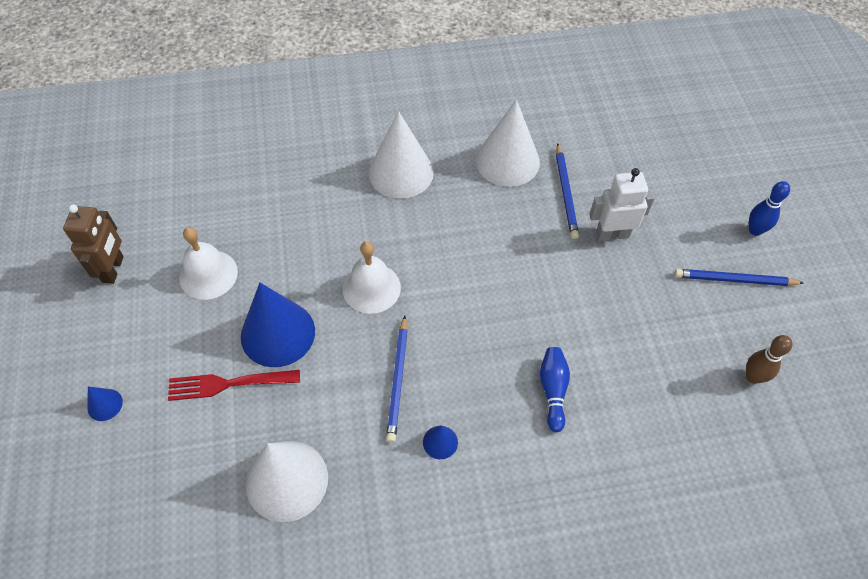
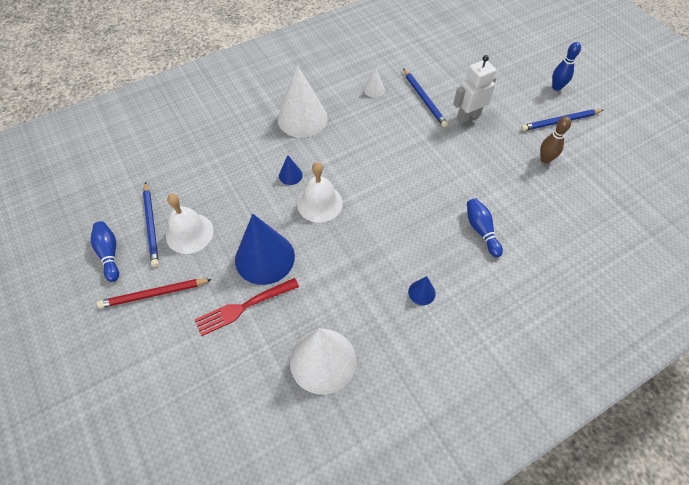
camera: 20 degrees left, 0 degrees up
brown robot [63,204,124,284] -> blue bowling pin [91,221,119,282]
blue cone [87,386,123,421] -> blue cone moved to [279,155,303,185]
blue pencil [386,316,408,443] -> blue pencil moved to [143,182,159,267]
white cone [476,99,540,187] -> white cone [364,68,385,98], size x0.44
brown bowling pin [746,335,793,384] -> brown bowling pin moved to [540,116,571,164]
none -> red pencil [97,279,212,308]

